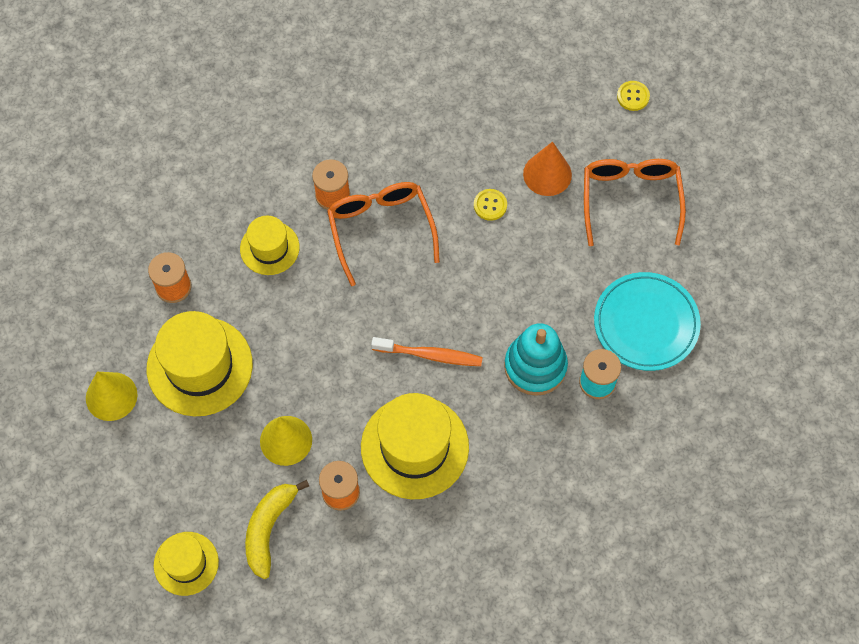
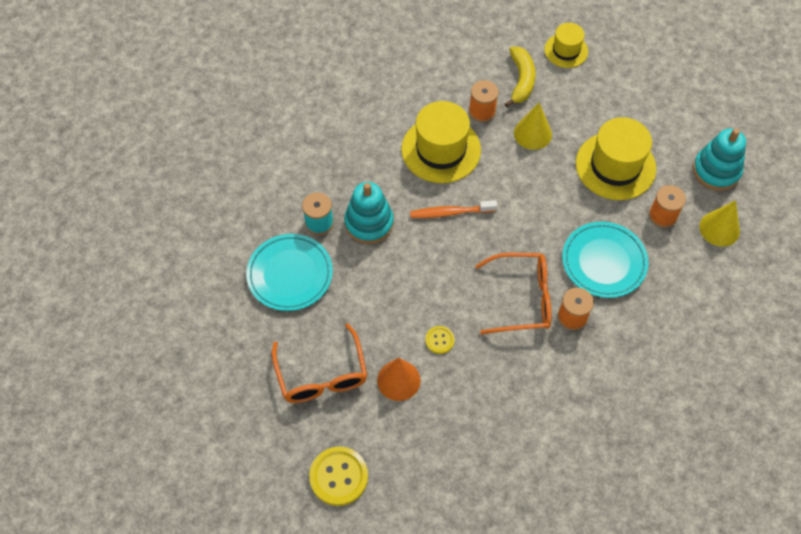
camera: 165 degrees right, 5 degrees down
yellow cone [86,372,138,421] -> yellow cone moved to [699,200,740,247]
yellow hat [240,216,300,275] -> turquoise plate [562,222,648,298]
orange glasses [327,182,440,286] -> orange glasses turned 60 degrees counterclockwise [475,253,551,334]
yellow button [617,81,650,111] -> yellow button [309,447,368,506], size x1.88
none -> turquoise stacking toy [693,128,746,191]

